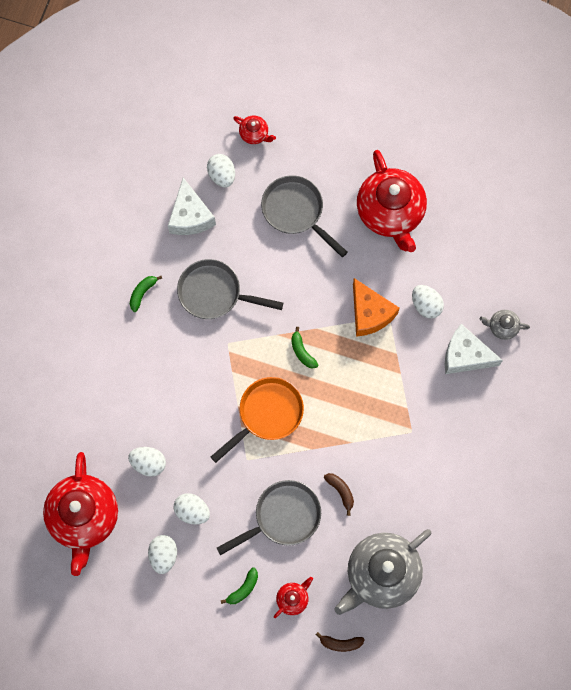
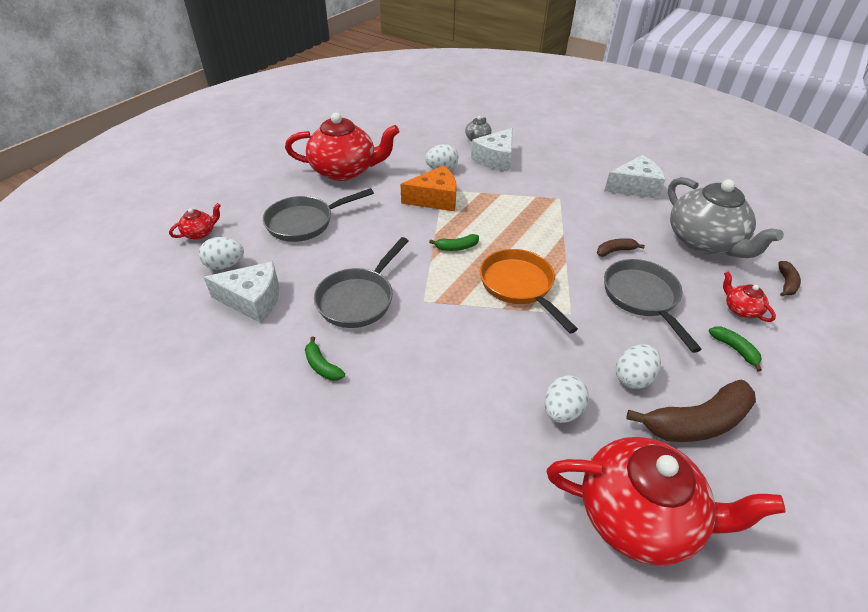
camera: 75 degrees left, 30 degrees down
white egg [148,535,177,574] -> brown banana [626,380,756,442]
none -> white cheese [604,155,666,199]

